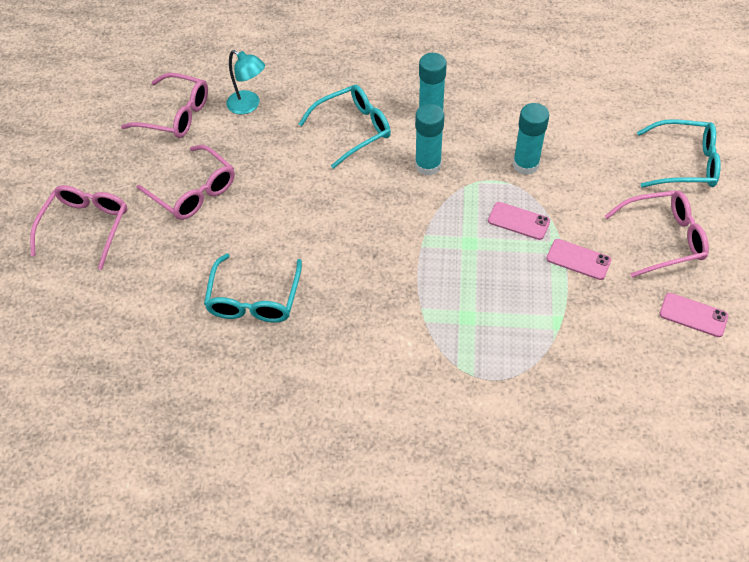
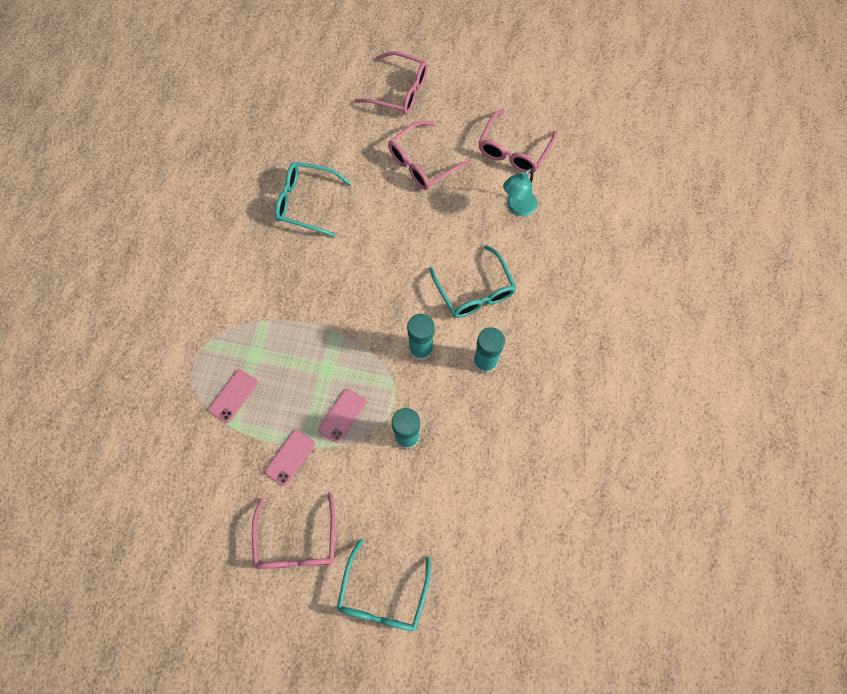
camera: 95 degrees right, 15 degrees up
pink phone [660,293,728,337] -> pink phone moved to [208,370,258,423]

